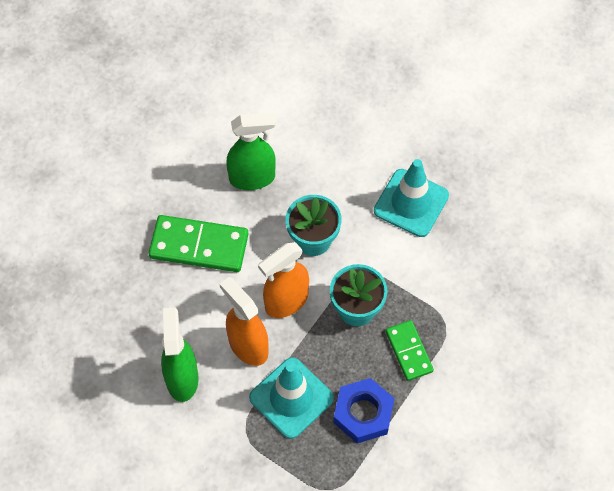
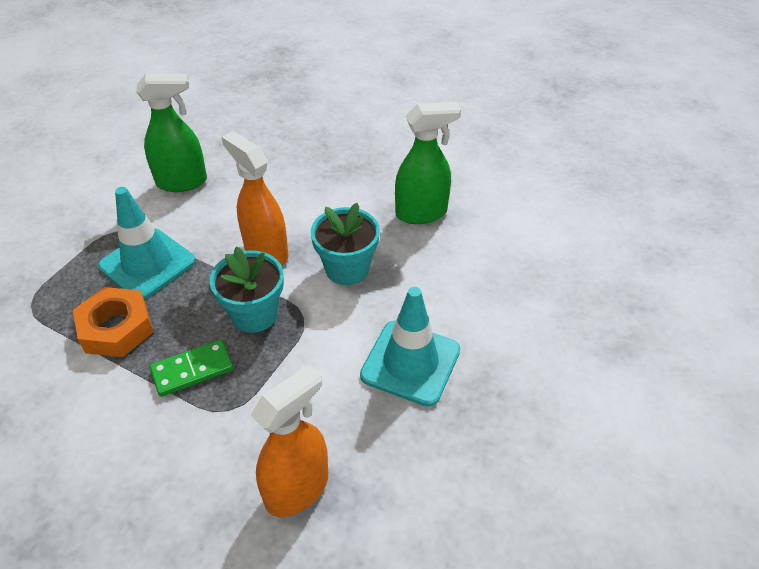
camera: 85 degrees right, 15 degrees down
green domino [149,215,248,272] -> none
orange spray bottle [219,277,268,366] -> orange spray bottle moved to [250,364,328,517]
green spray bottle [226,113,276,190] -> green spray bottle turned 90 degrees counterclockwise [395,102,461,224]
blue nut [333,378,395,443] -> orange nut [73,287,153,357]

